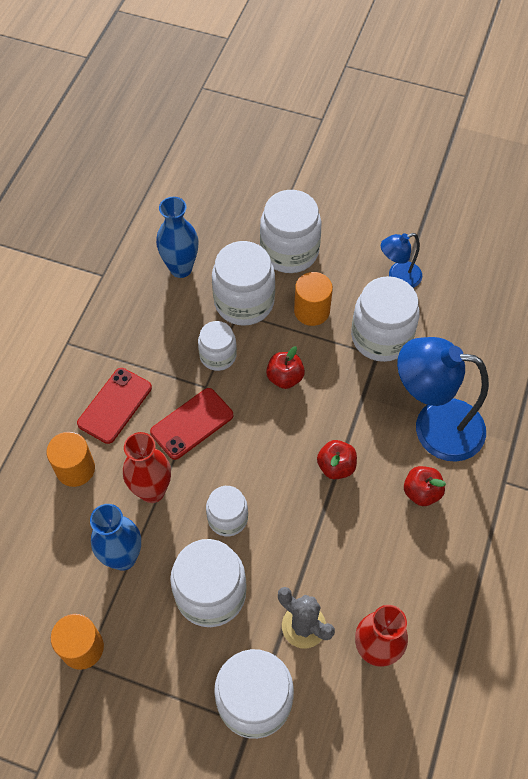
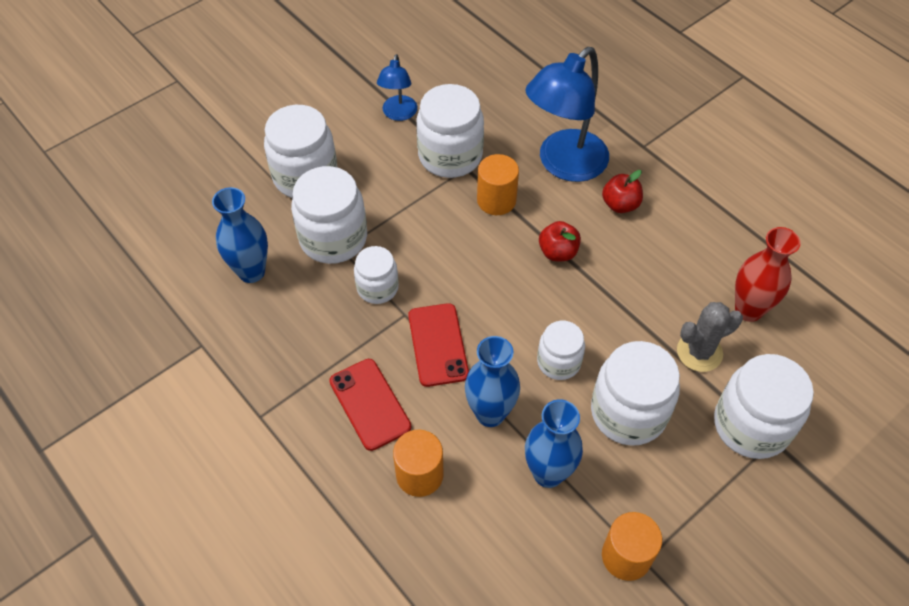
camera: 60 degrees left, 5 degrees down
red vase [123,432,171,503] -> blue vase [465,336,520,427]
red apple [266,346,305,389] -> none
orange cylinder [294,272,333,326] -> orange cylinder moved to [477,154,519,215]

